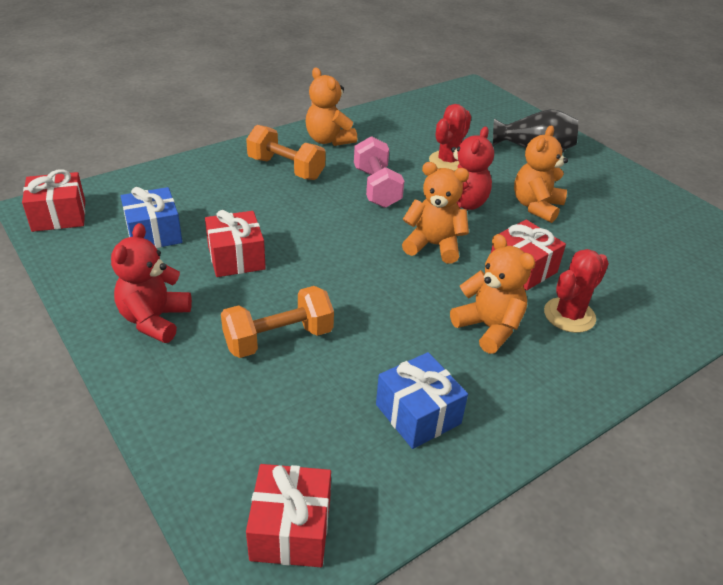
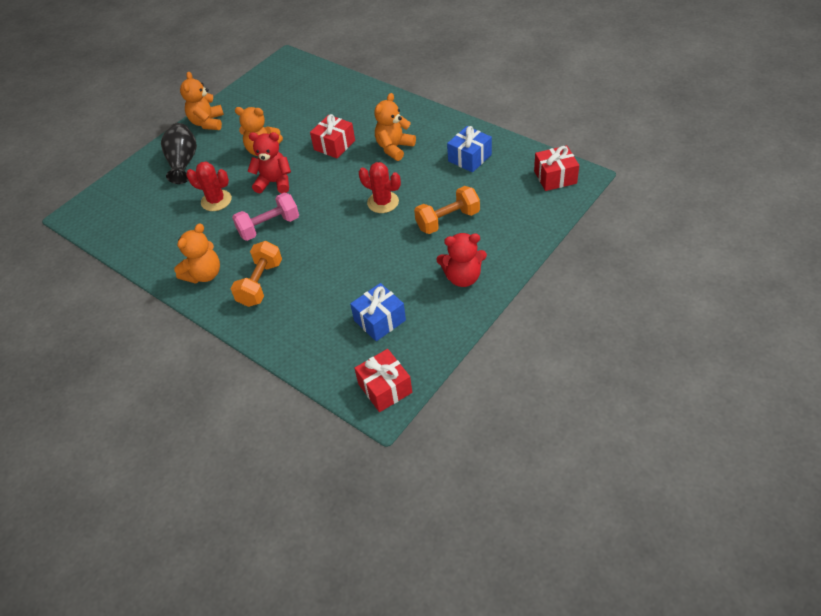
camera: 100 degrees left, 10 degrees up
red gift [205,210,266,277] -> none
orange dumbbell [221,286,334,358] -> orange dumbbell turned 75 degrees counterclockwise [414,186,480,234]
orange teddy bear [402,162,469,264] -> orange teddy bear moved to [180,72,224,130]
red cactus [544,249,609,333] -> red cactus moved to [359,162,401,213]

